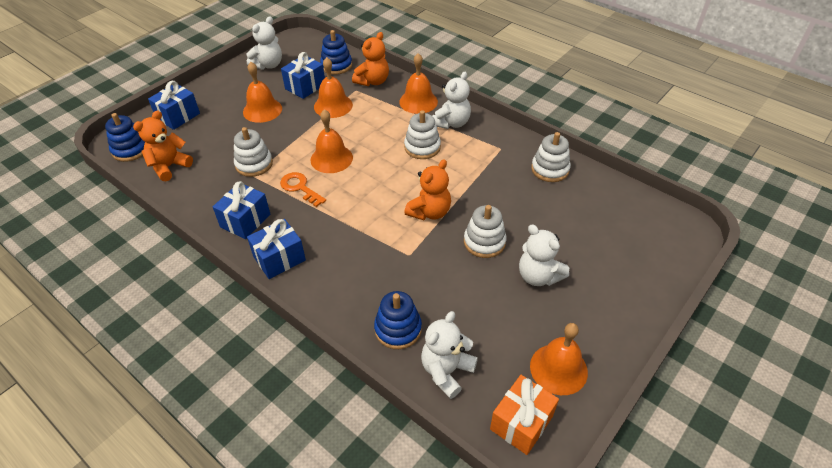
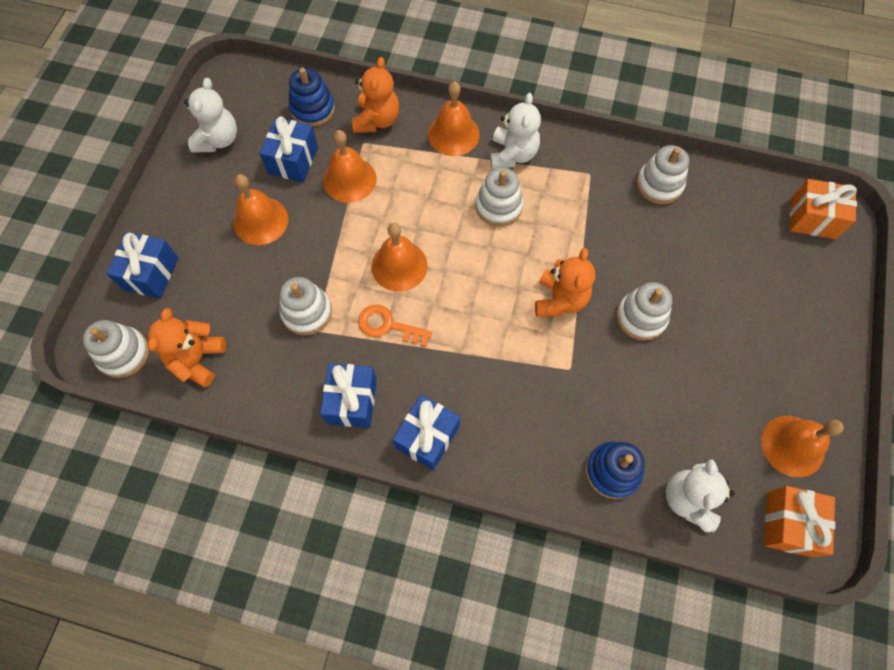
camera: 25 degrees left, 20 degrees up
blue stacking toy [105,113,145,162] -> white stacking toy [83,320,149,378]
white teddy bear [519,224,569,286] -> none
none -> orange gift [790,179,857,239]

